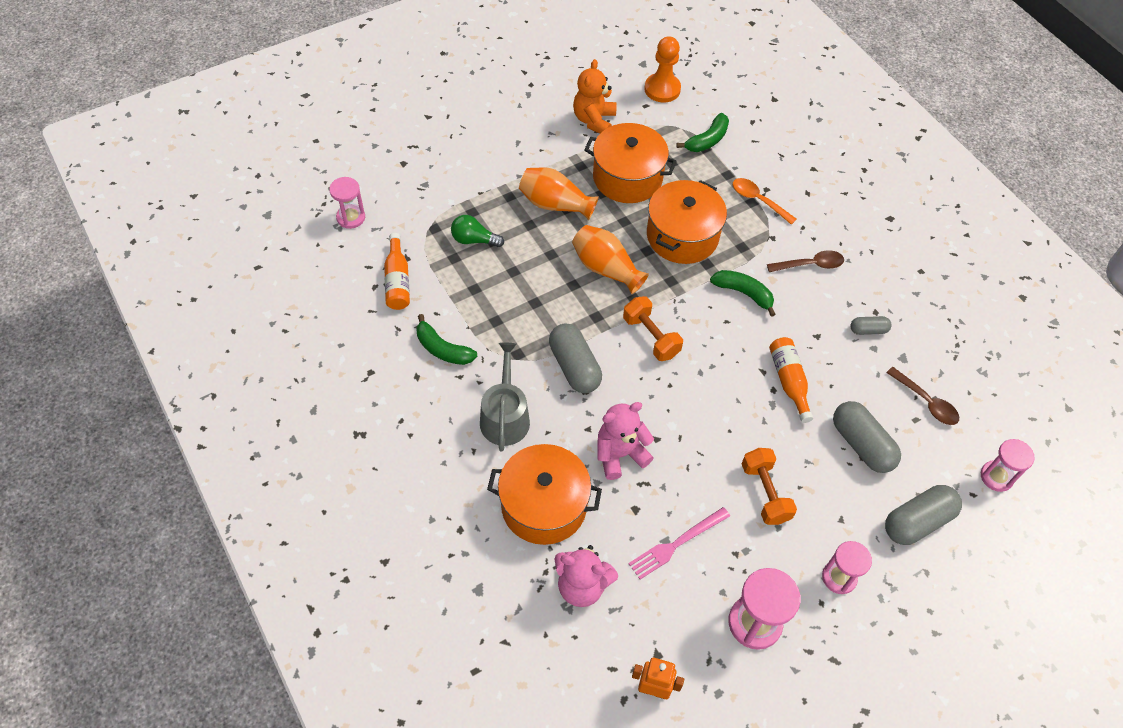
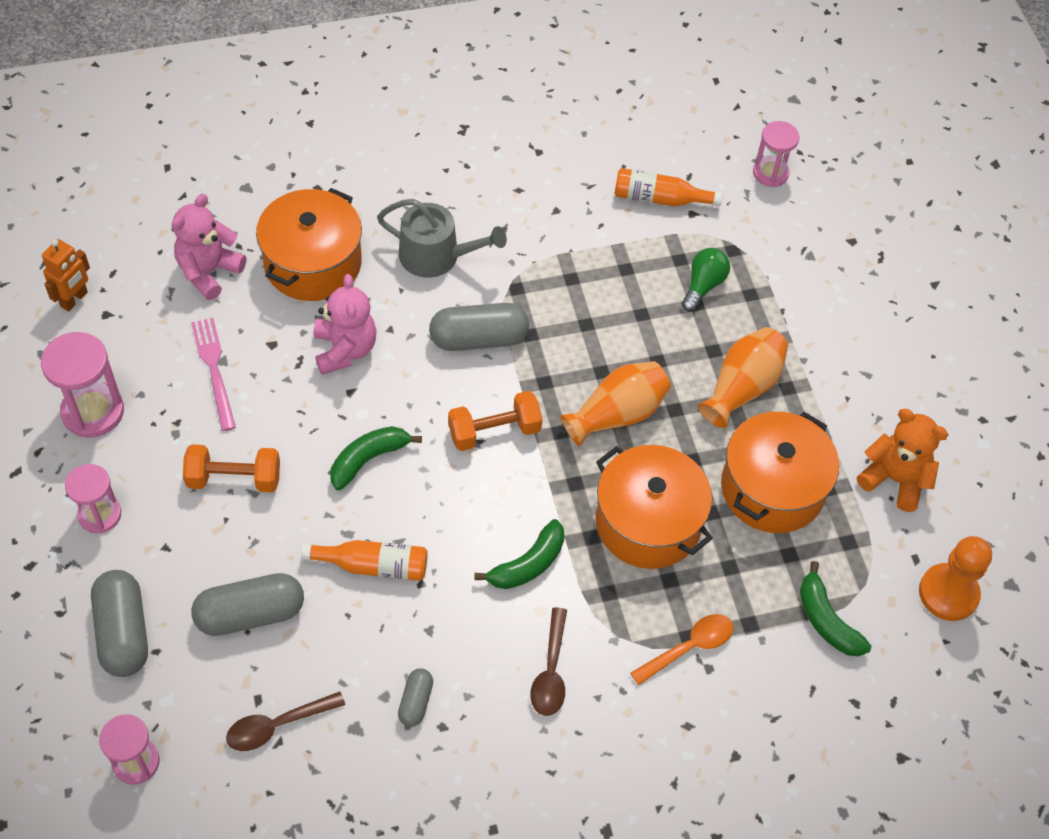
camera: 105 degrees right, 0 degrees up
green banana [416,314,477,365] -> green banana moved to [330,426,422,490]

